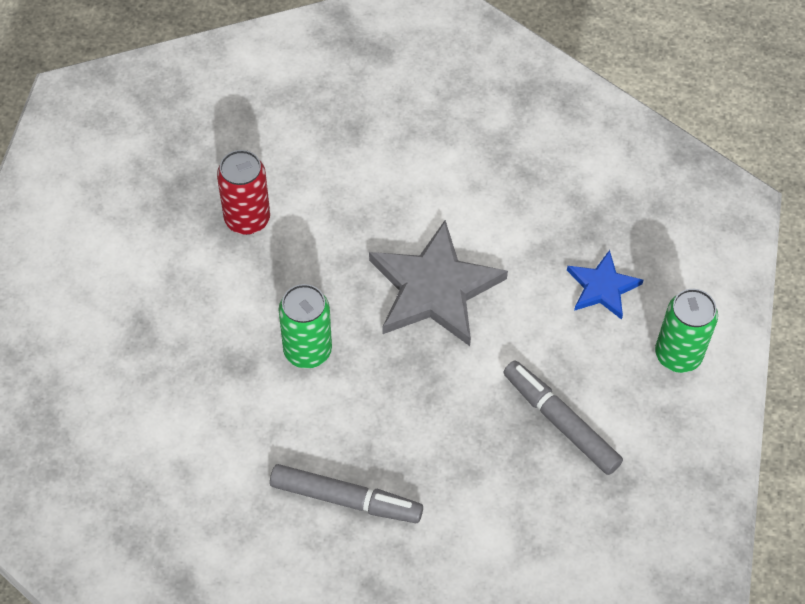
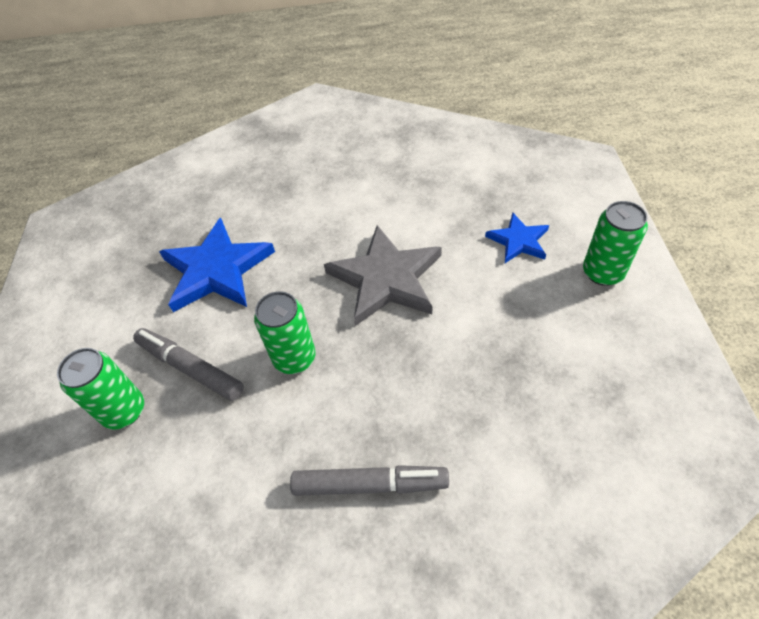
camera: 10 degrees left, 5 degrees down
red can [217,150,270,235] -> blue star [159,217,275,312]
grey marker [503,360,623,475] -> grey marker moved to [133,328,244,401]
none -> green can [57,348,144,430]

